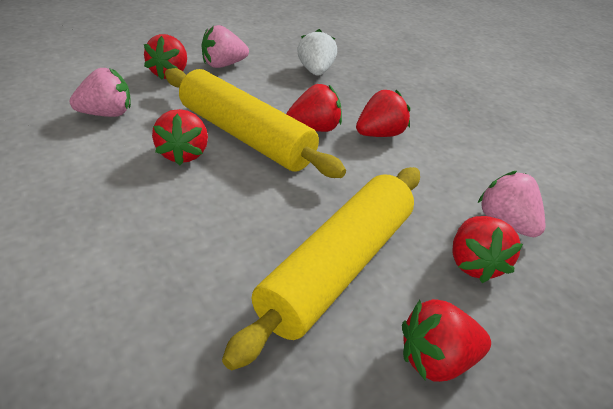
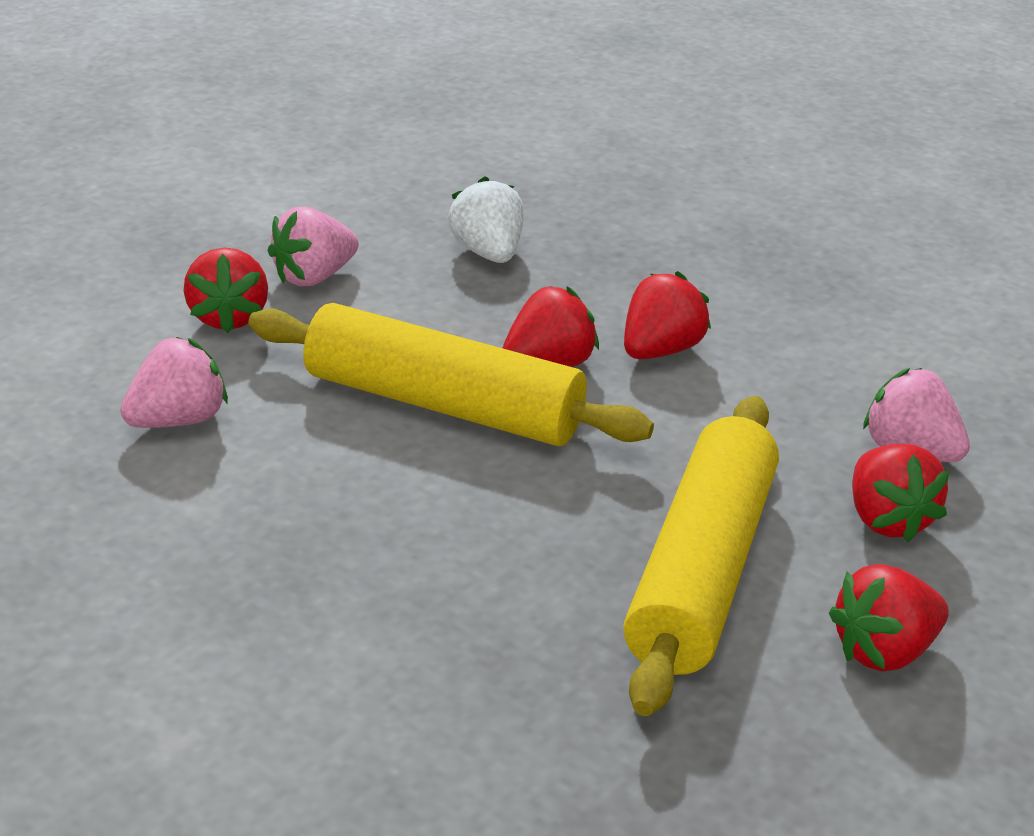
camera: 15 degrees left, 5 degrees down
red strawberry [152,109,208,165] -> none

